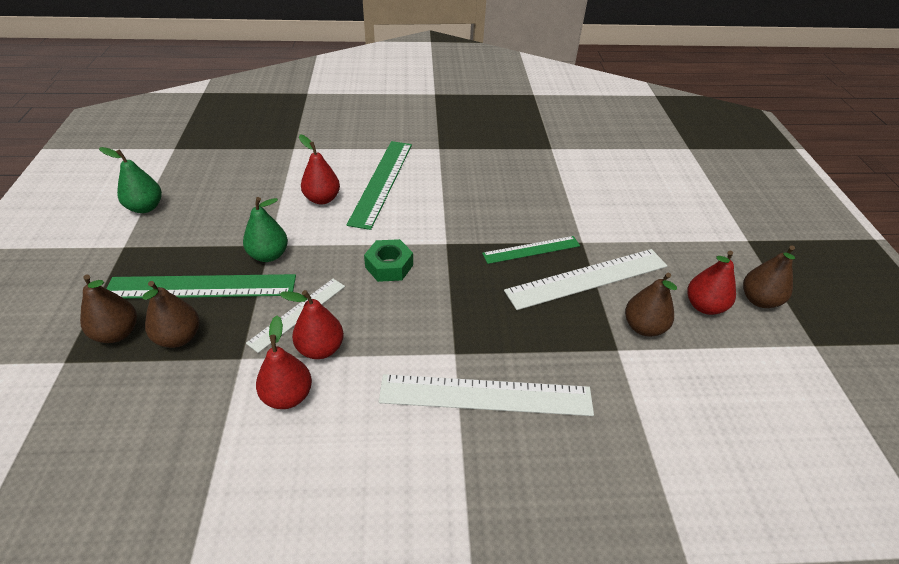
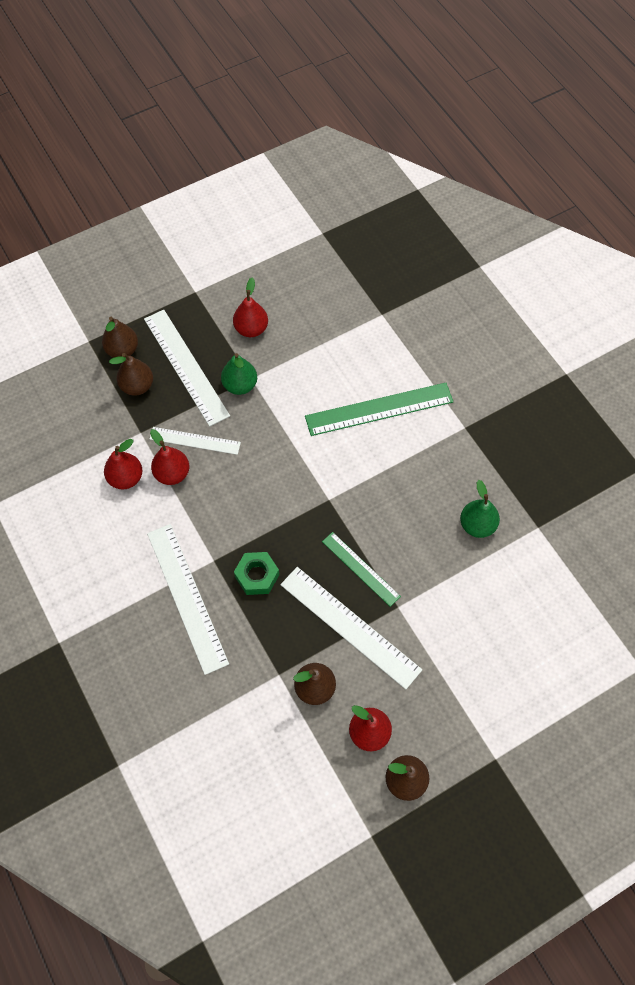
camera: 65 degrees right, 20 degrees up
green pear [99,147,162,213] -> green pear moved to [460,480,500,538]
green ruler [106,274,296,299] -> white ruler [144,310,230,426]
red pear [299,135,340,204] -> red pear moved to [233,277,268,337]
green nut [364,239,413,282] -> green nut moved to [234,552,279,595]

